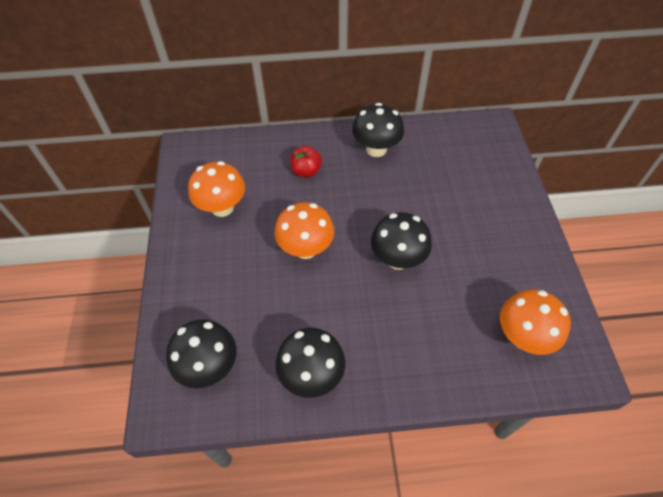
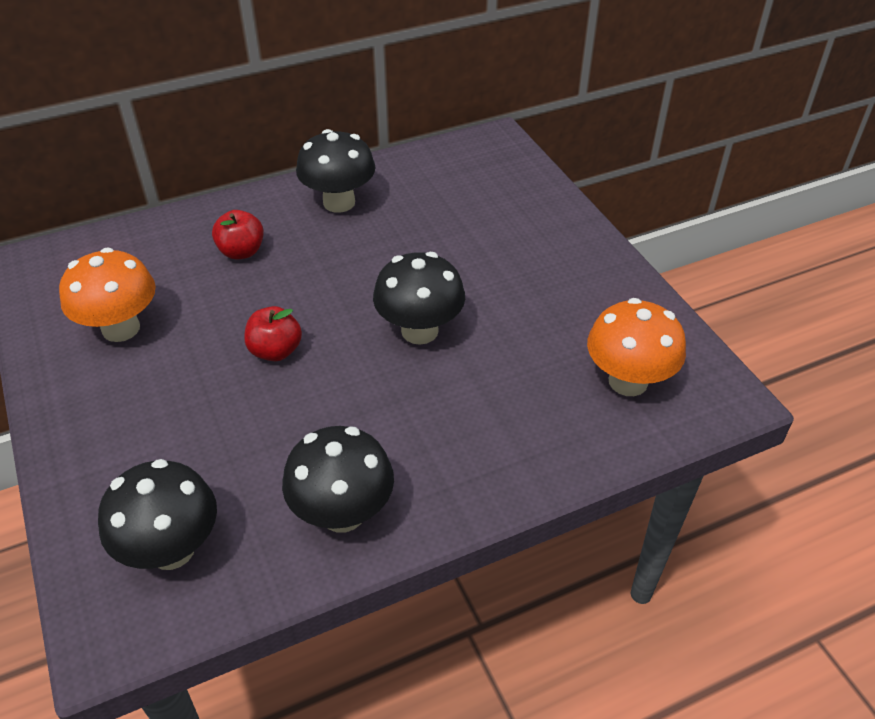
camera: 20 degrees left, 10 degrees down
orange mushroom [275,202,334,259] -> red apple [244,306,302,361]

